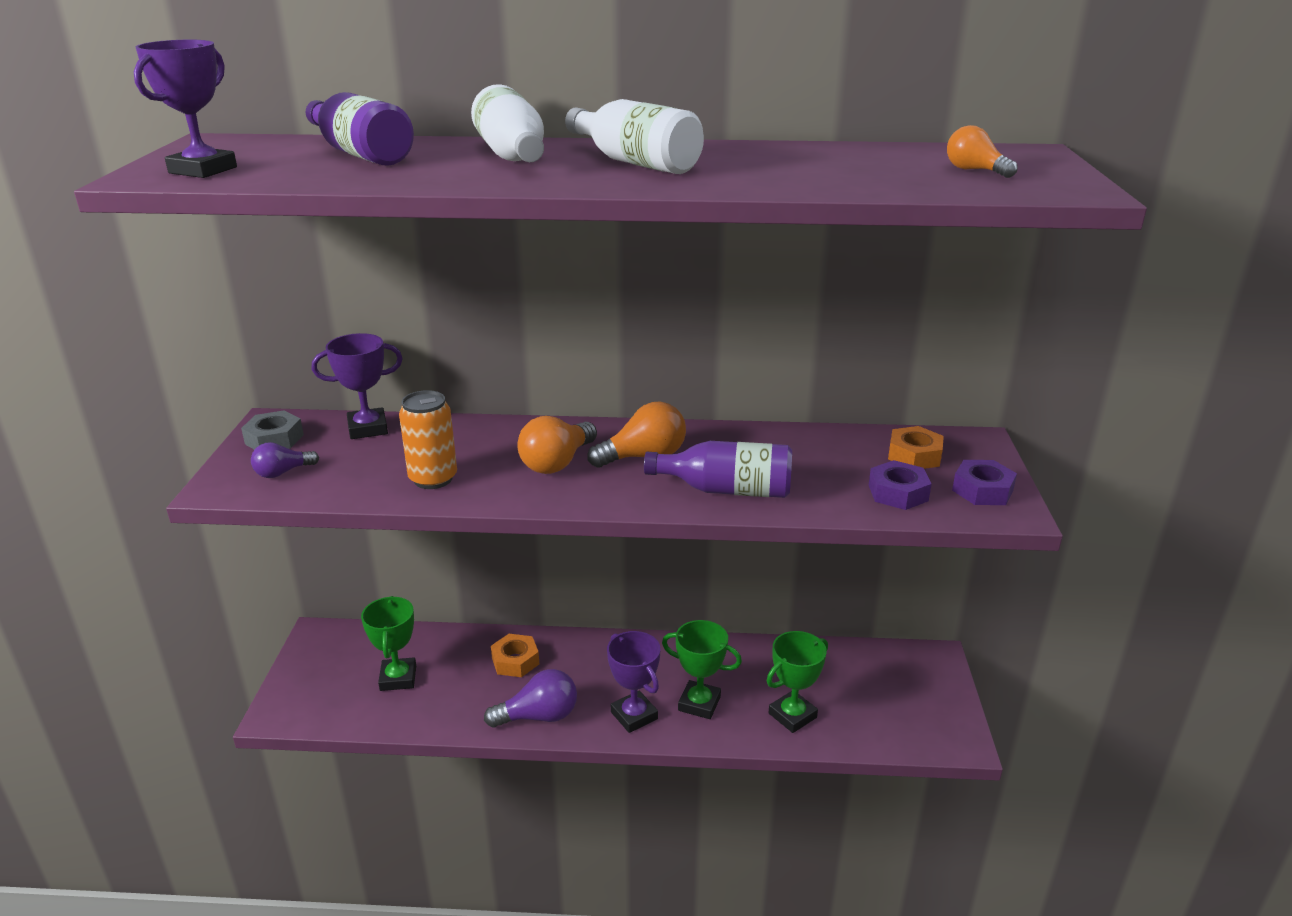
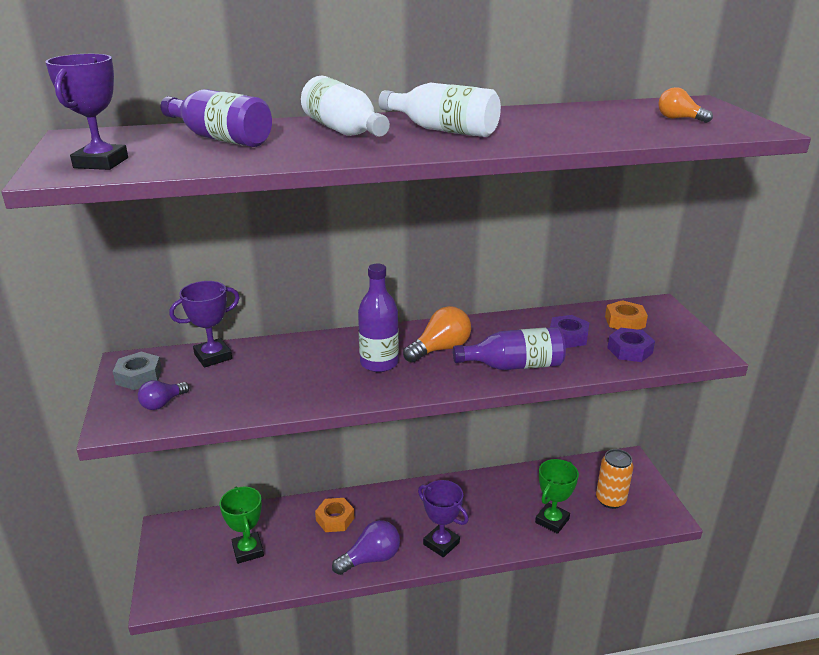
camera: 15 degrees left, 0 degrees up
orange can [399,390,457,489] -> orange can moved to [596,449,634,509]
orange light bulb [518,416,597,474] -> purple bottle [358,264,399,372]
green trophy [662,620,742,719] -> none
purple nut [952,460,1017,505] -> purple nut moved to [550,315,589,348]

